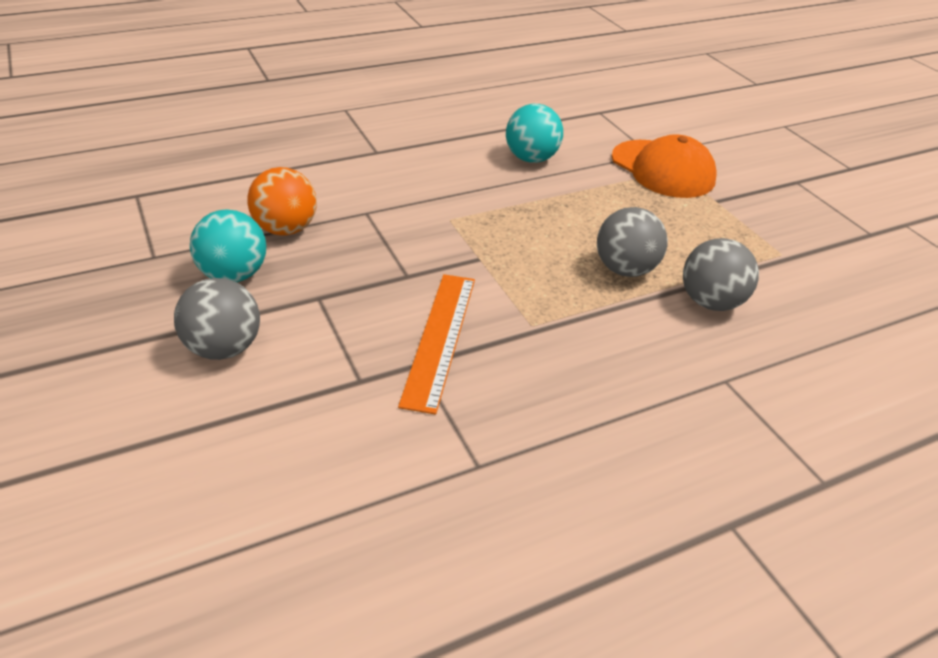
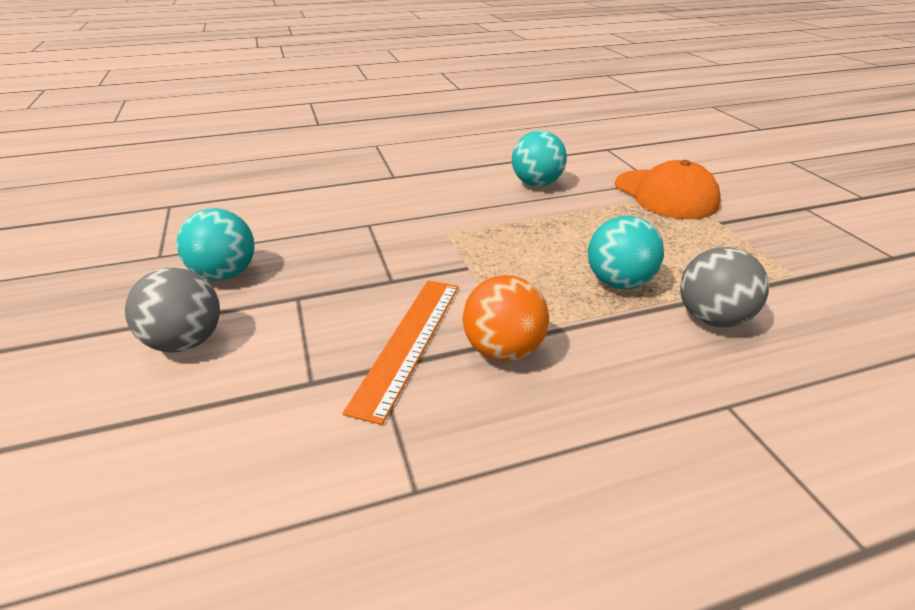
camera: 10 degrees right, 5 degrees down
orange ball [247,167,317,236] -> orange ball moved to [462,275,549,362]
grey ball [597,207,668,277] -> turquoise ball [588,216,664,289]

